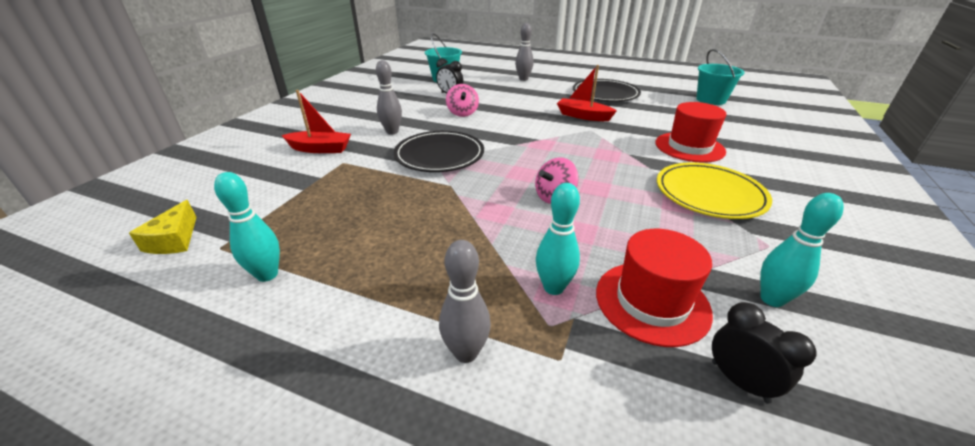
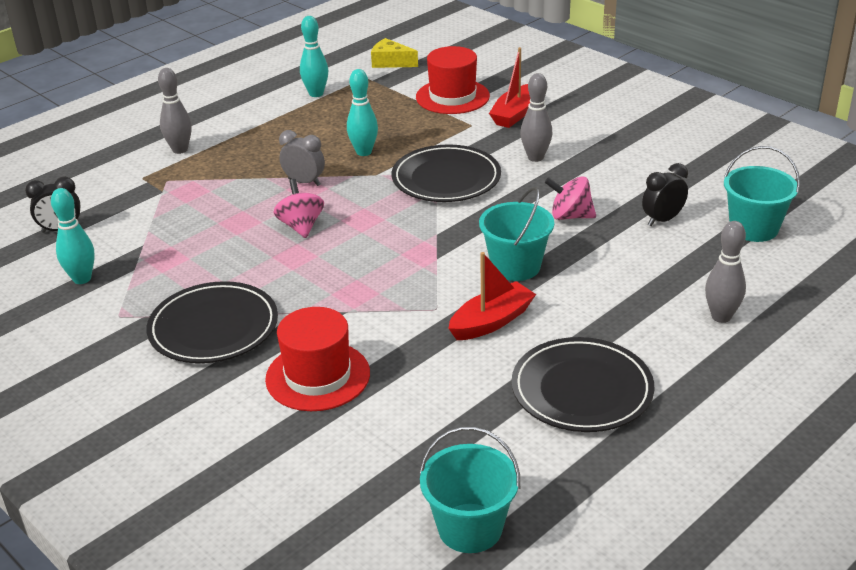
camera: 115 degrees right, 0 degrees up
turquoise bowling pin [536,183,580,295] -> turquoise bowling pin moved to [347,69,378,156]
red hat [596,229,713,347] -> red hat moved to [416,46,490,114]
yellow plate [657,163,772,219] -> black plate [146,281,278,363]
none -> grey clock [279,130,325,186]
none -> turquoise bucket [479,187,554,281]

